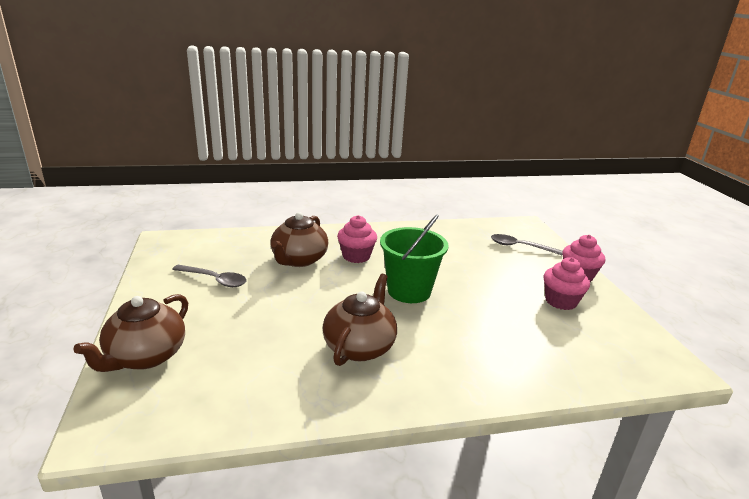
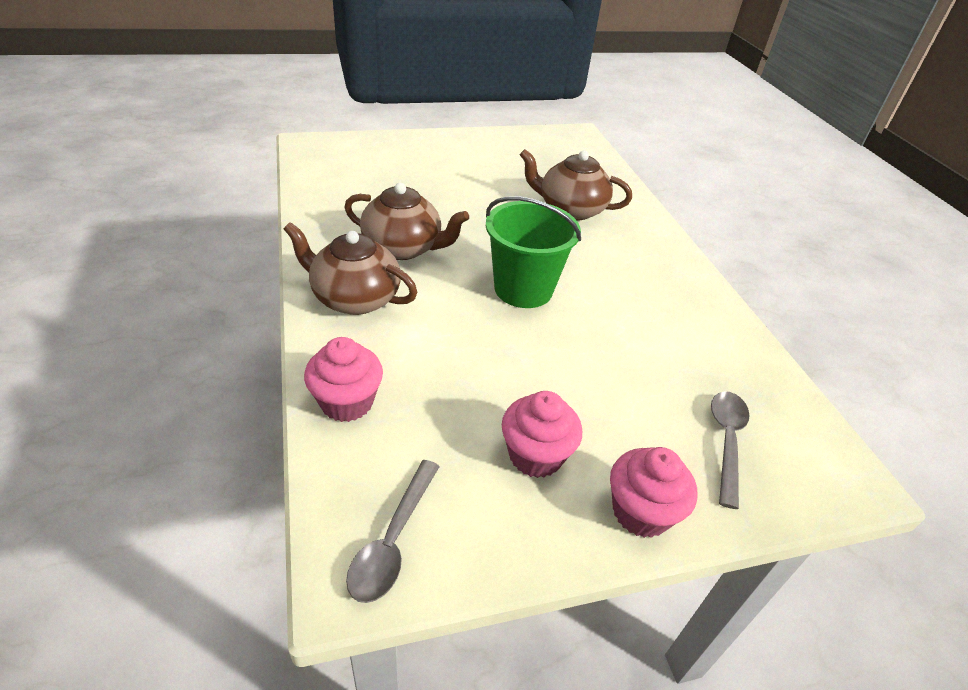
camera: 85 degrees right, 15 degrees up
brown teapot [73,294,188,372] -> brown teapot moved to [284,222,417,315]
grey spoon [172,265,246,287] -> grey spoon moved to [346,460,440,603]
pink cupcake [337,215,377,263] -> pink cupcake moved to [304,337,383,422]

